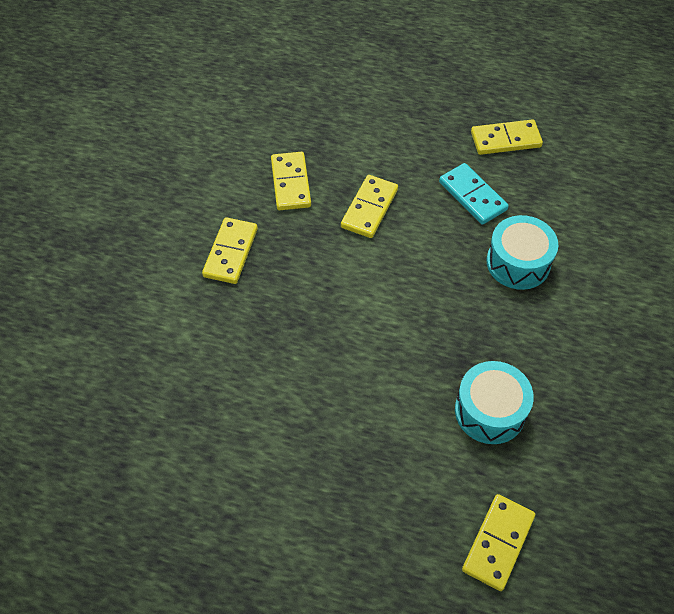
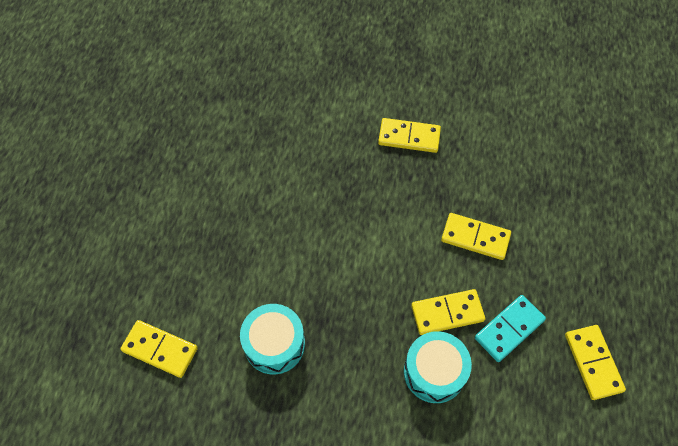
camera: 85 degrees right, 5 degrees up
yellow domino [271,152,311,210] -> yellow domino moved to [411,289,485,335]

